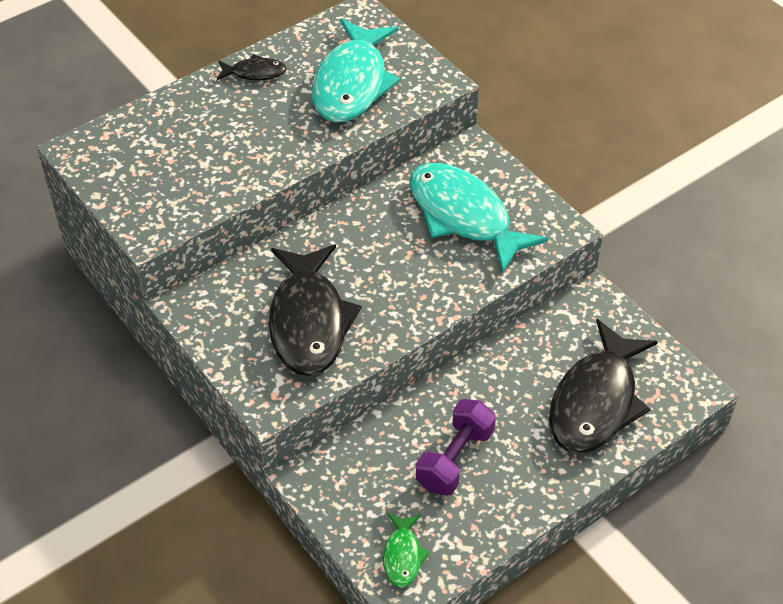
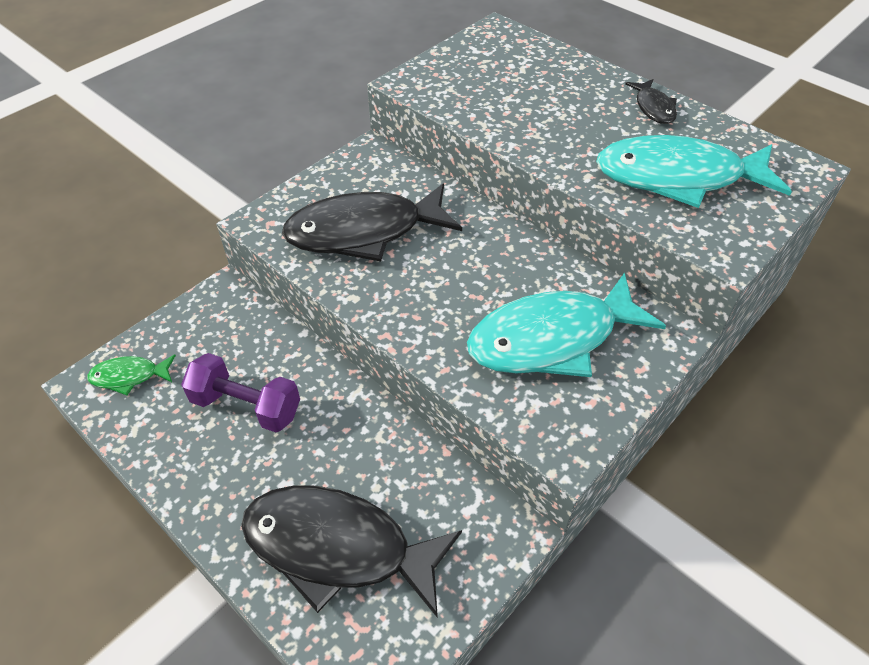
camera: 80 degrees right, 0 degrees up
turquoise fish [409,163,549,274] -> turquoise fish turned 150 degrees counterclockwise [467,272,666,377]

